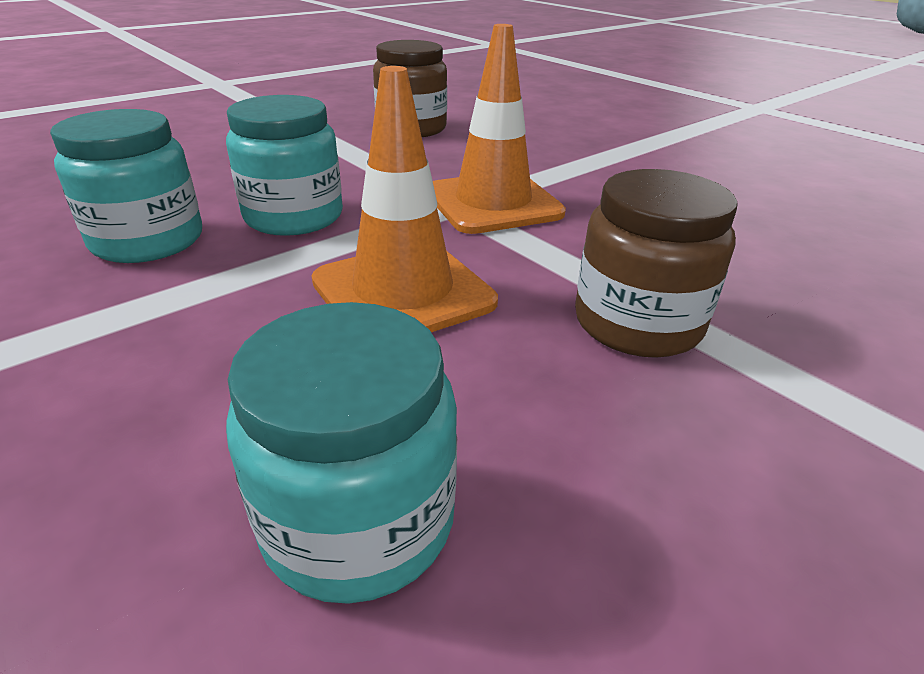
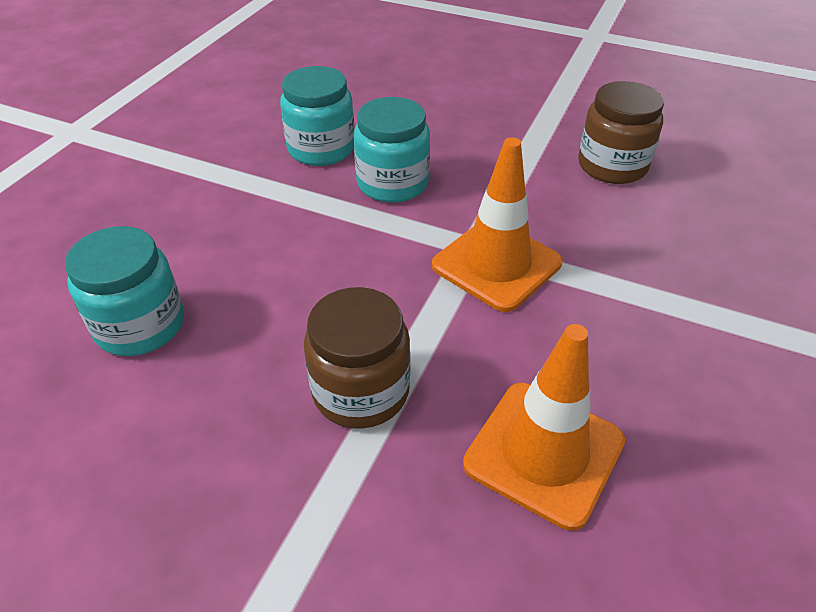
camera: 65 degrees right, 10 degrees up
orange traffic cone [312,66,498,332] -> orange traffic cone moved to [463,324,625,531]

